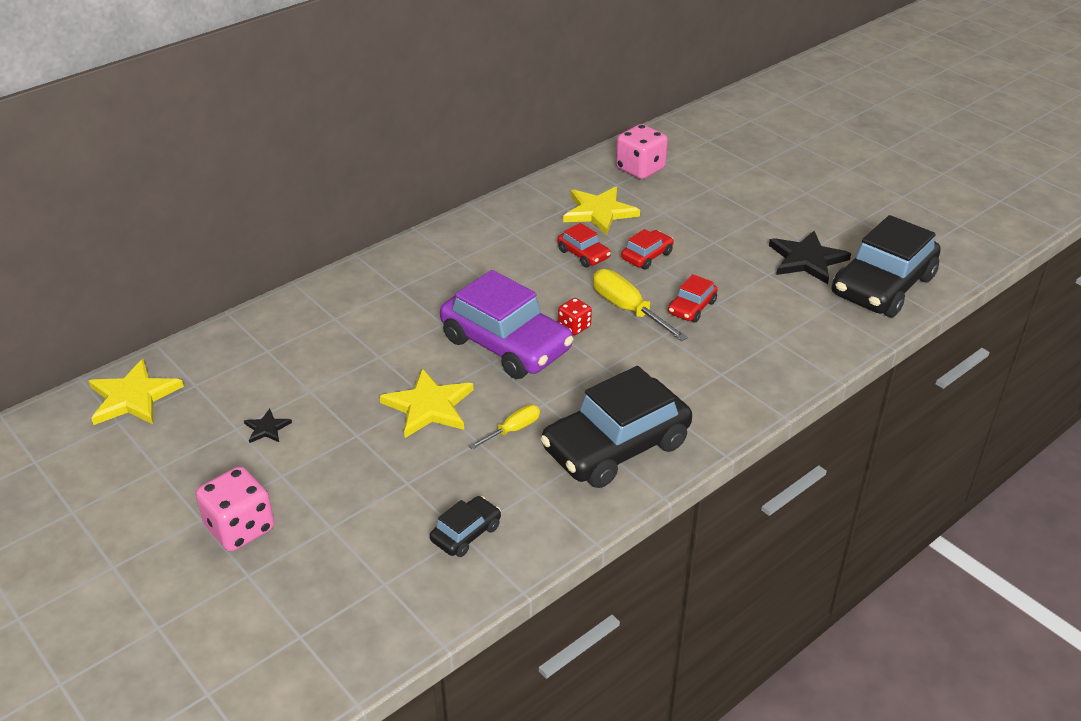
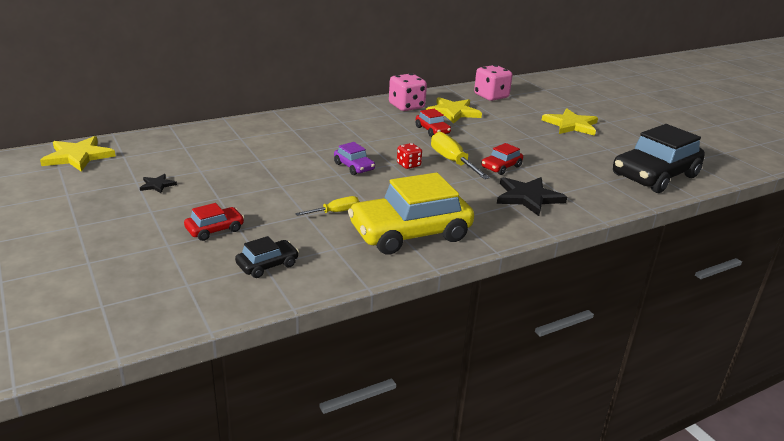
camera: 10 degrees right, 10 degrees down
pink dice [196,466,274,552] -> pink dice moved to [389,73,427,111]
yellow star [380,368,473,438] -> yellow star moved to [542,109,598,136]
purple car [440,270,574,379] -> purple car [334,142,375,175], size x0.46
black car [540,366,692,488] -> yellow car [348,173,474,255]
red car [621,229,674,269] -> red car moved to [184,203,244,241]
black star [769,231,851,284] -> black star moved to [497,177,567,216]

